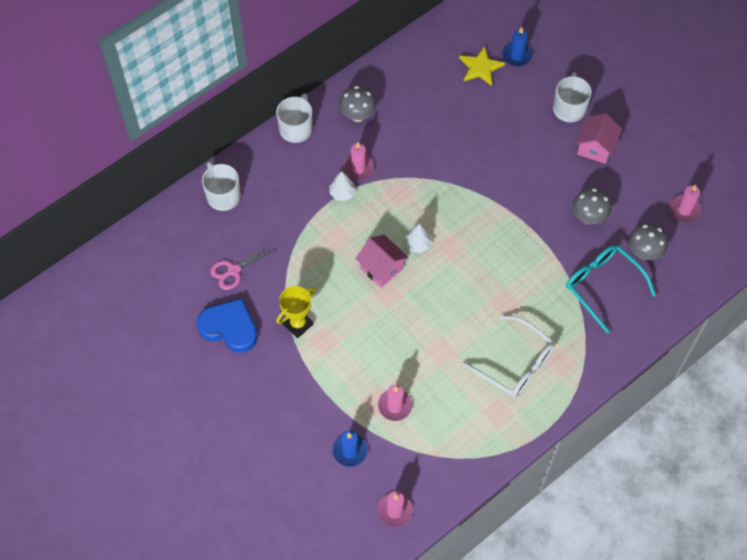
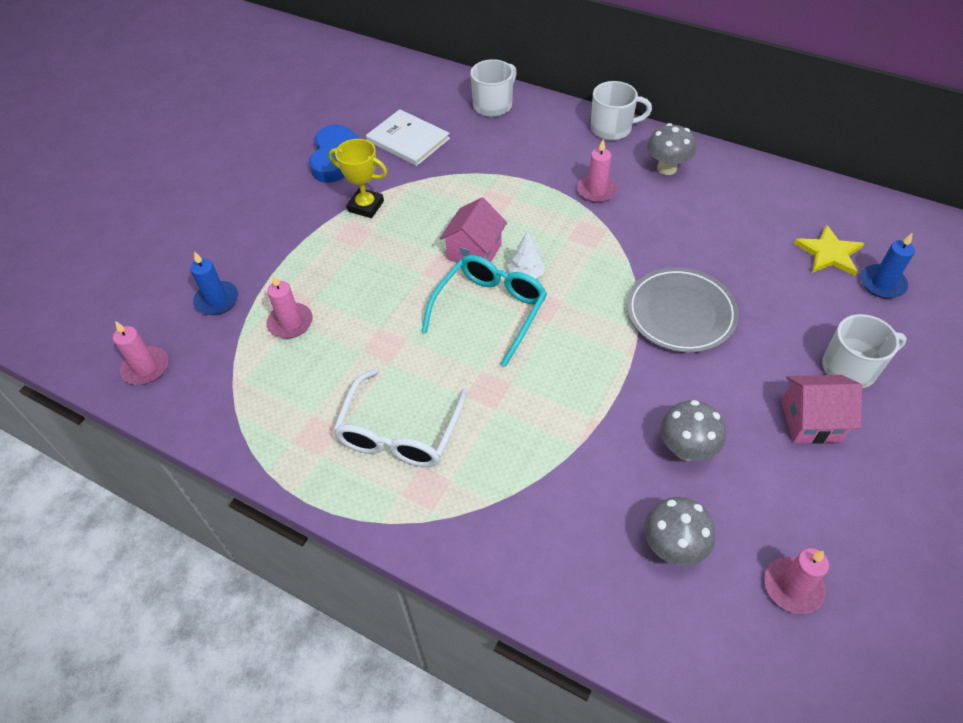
camera: 70 degrees right, 10 degrees down
pink scissors [210,242,276,290] -> white book [366,109,450,166]
white tree [329,171,356,201] -> none
turquoise glasses [566,244,656,333] -> turquoise glasses moved to [421,255,547,367]
none -> grey plate [627,267,739,353]

